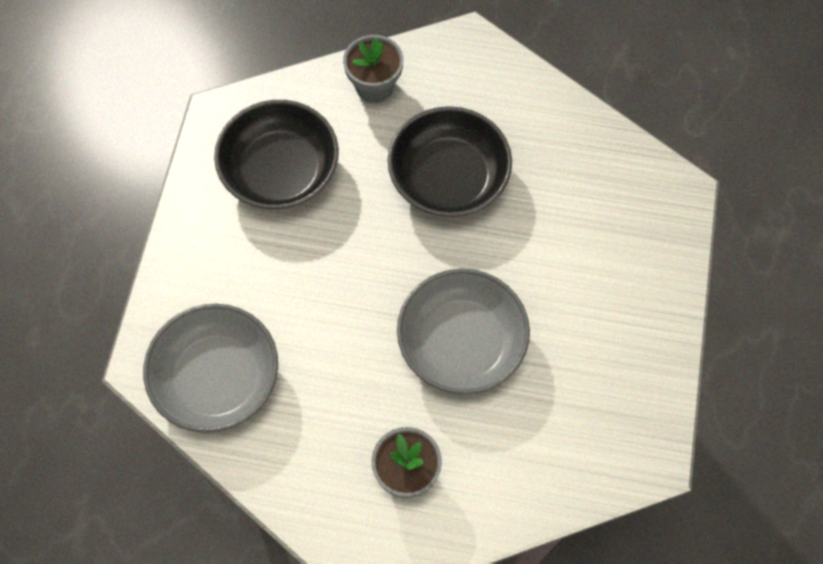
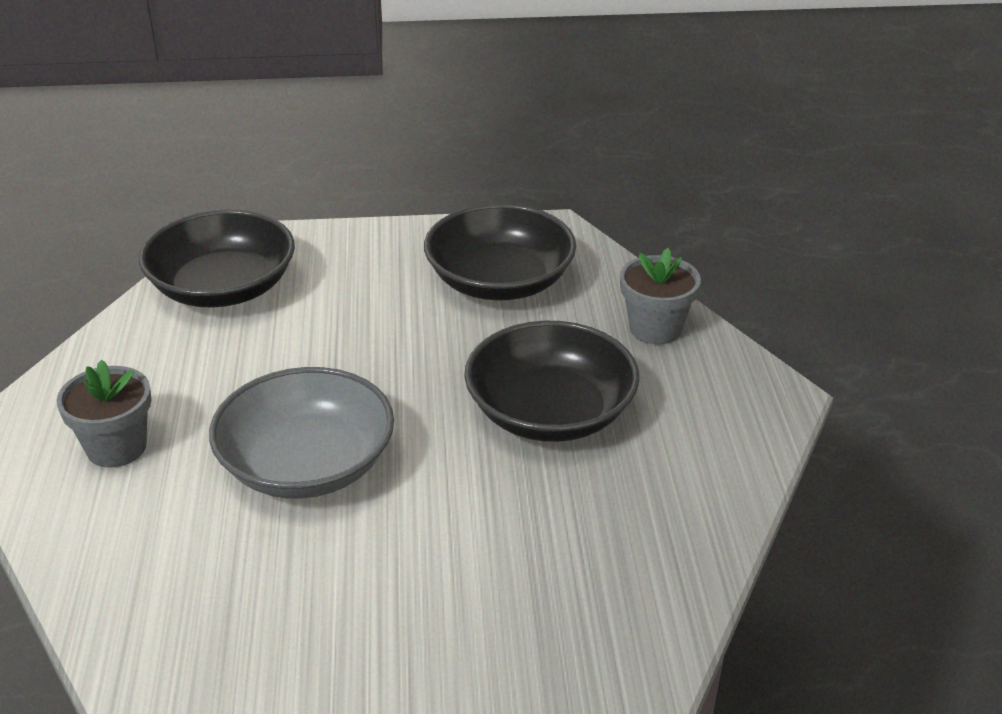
camera: 75 degrees right, 30 degrees down
grey bowl [143,304,278,433] -> black bowl [139,210,295,307]

